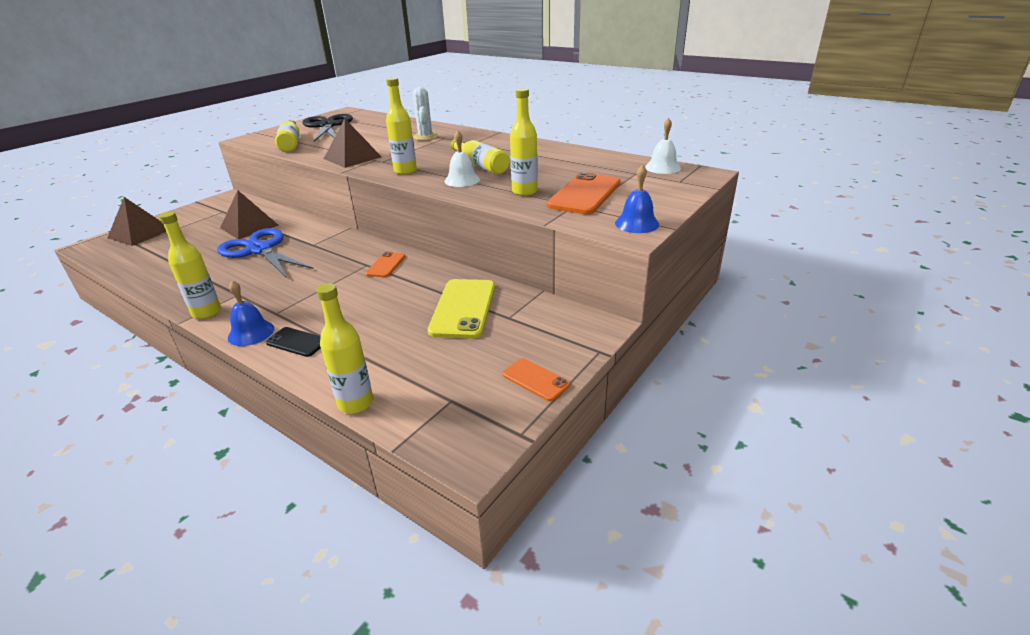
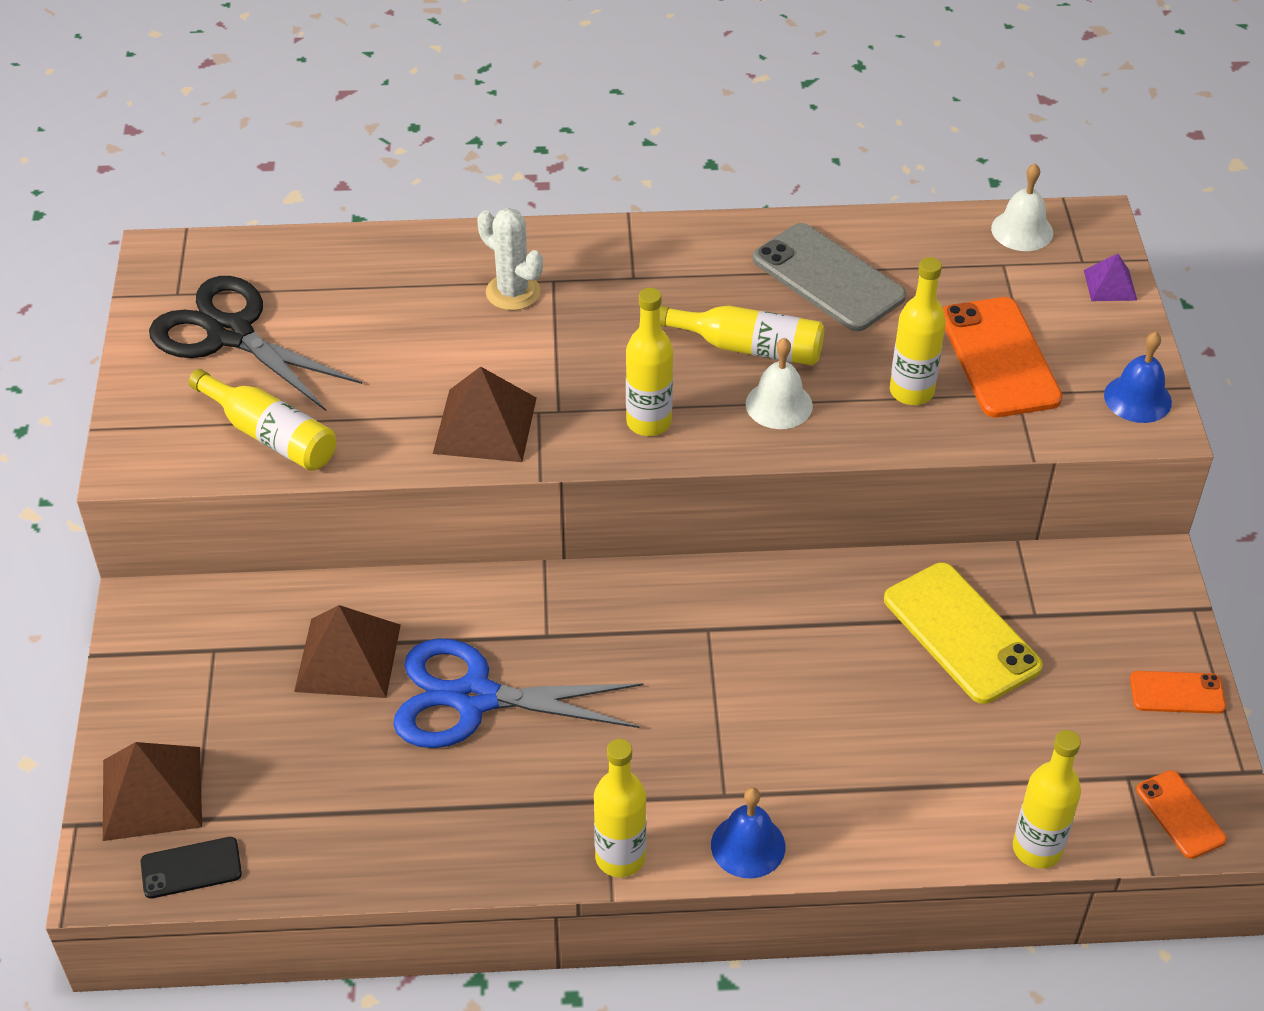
camera: 40 degrees left, 15 degrees up
black phone [266,327,321,357] -> black phone moved to [140,837,242,898]
orange phone [365,252,405,277] -> orange phone moved to [1136,770,1227,859]
none -> grey phone [752,223,906,331]
none -> purple pyramid [1084,253,1137,301]

